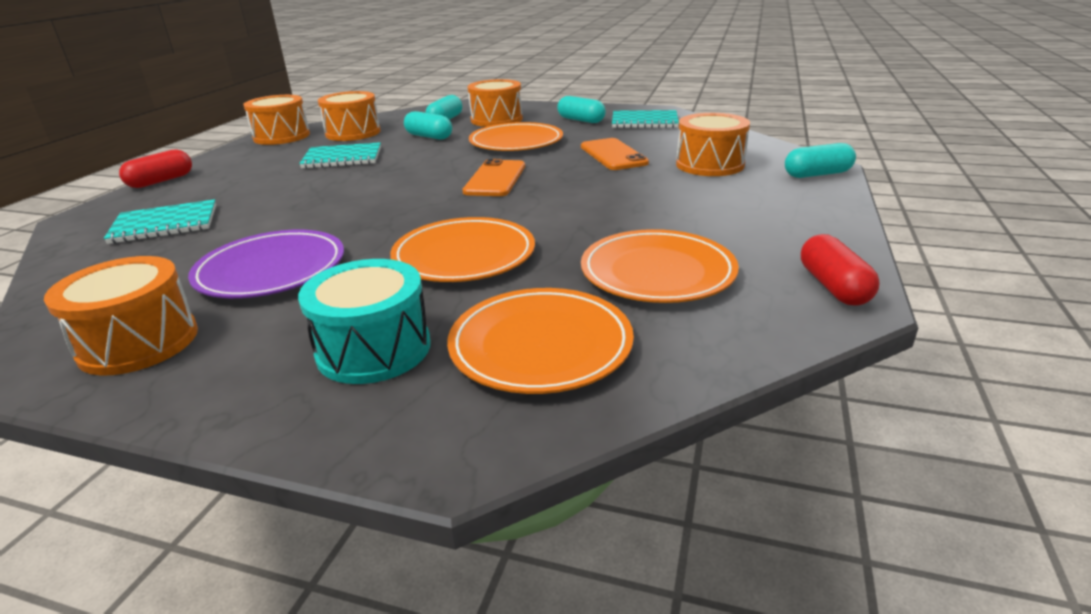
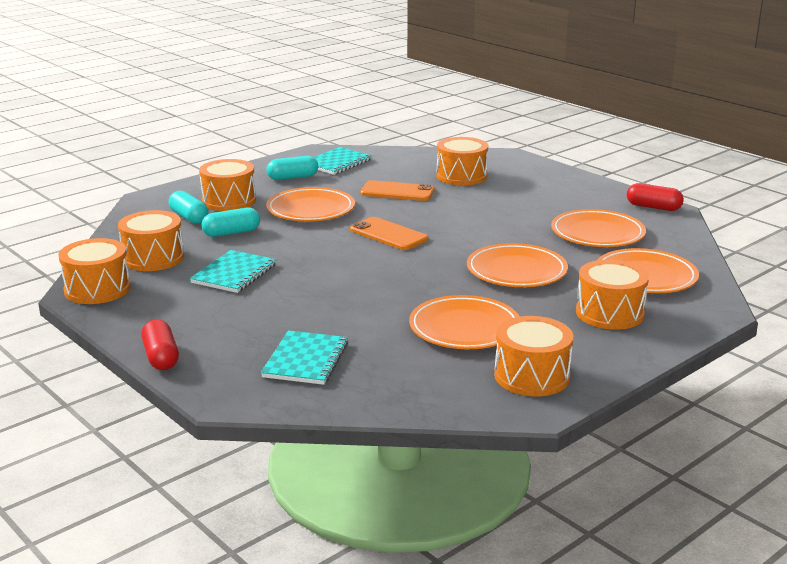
camera: 60 degrees left, 5 degrees down
purple plate [188,230,344,298] -> orange plate [409,295,520,349]
turquoise drum [298,259,431,384] -> orange drum [576,260,649,330]
turquoise capsule [785,143,856,178] -> none

